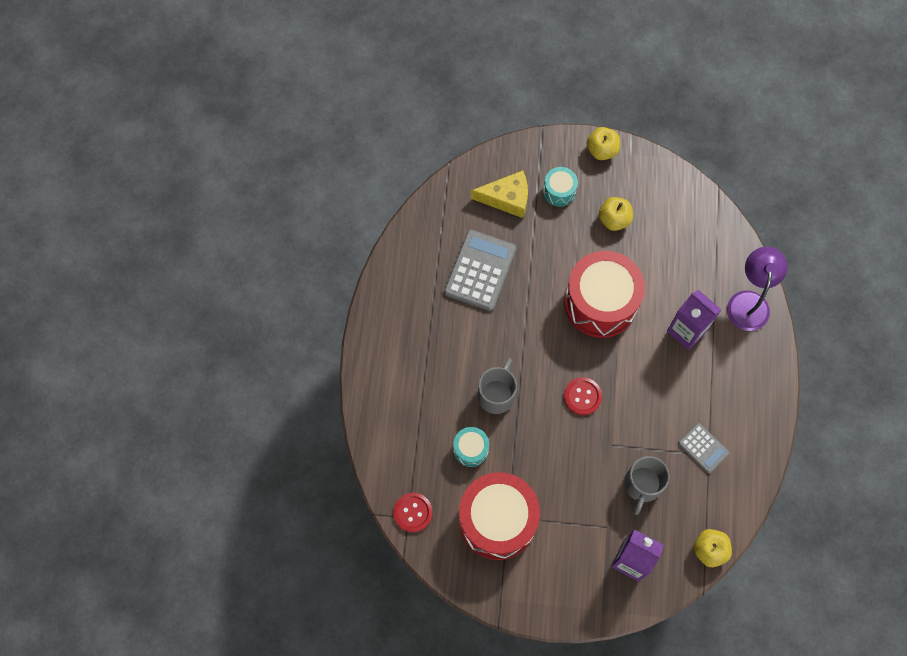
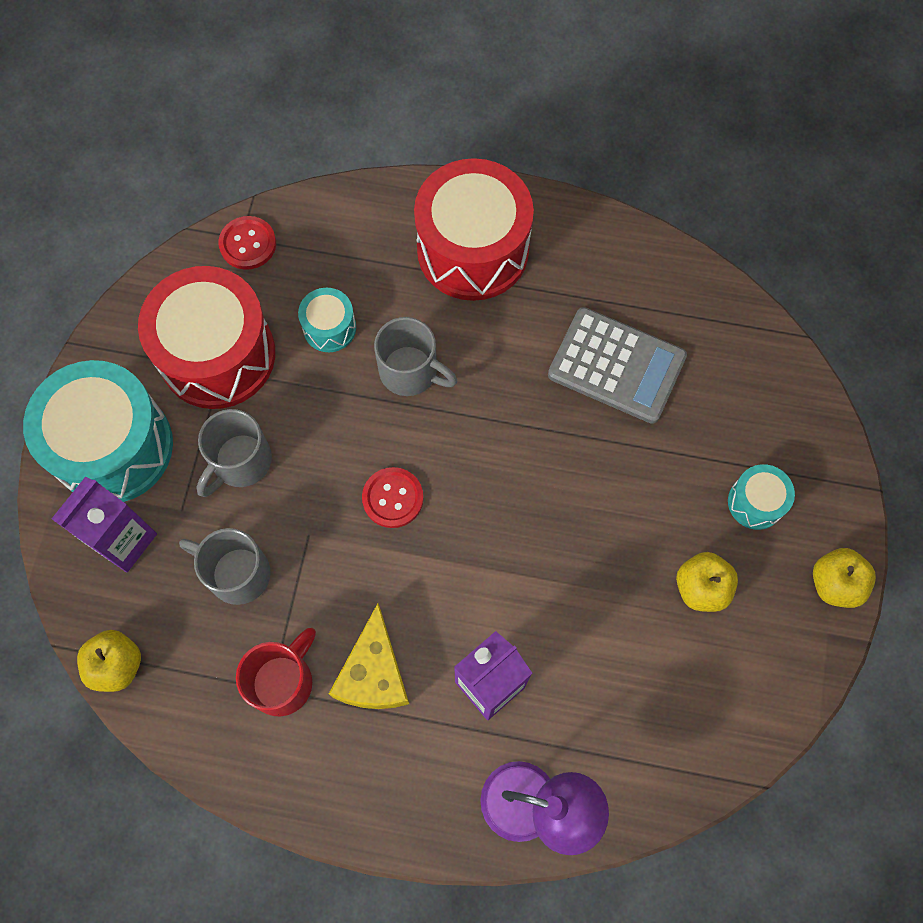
camera: 95 degrees right, 0 degrees up
yellow cheese [471,170,528,218] -> yellow cheese moved to [329,603,409,709]
red drum [564,251,645,338] -> red drum moved to [414,158,534,301]
grey calculator [678,423,730,473] -> red mug [236,628,316,716]
none -> turquoise drum [23,360,173,502]
none -> grey mug [196,409,272,497]

